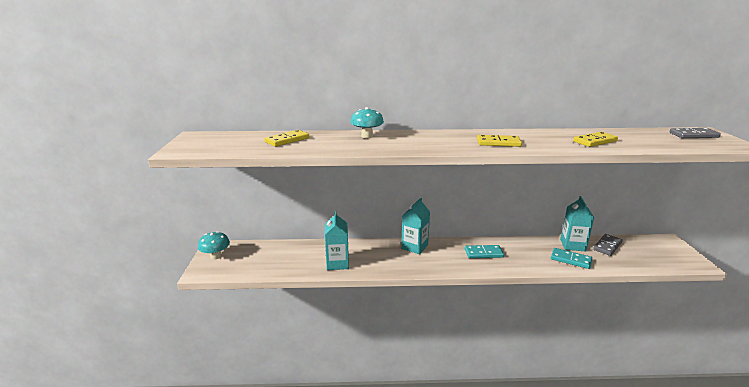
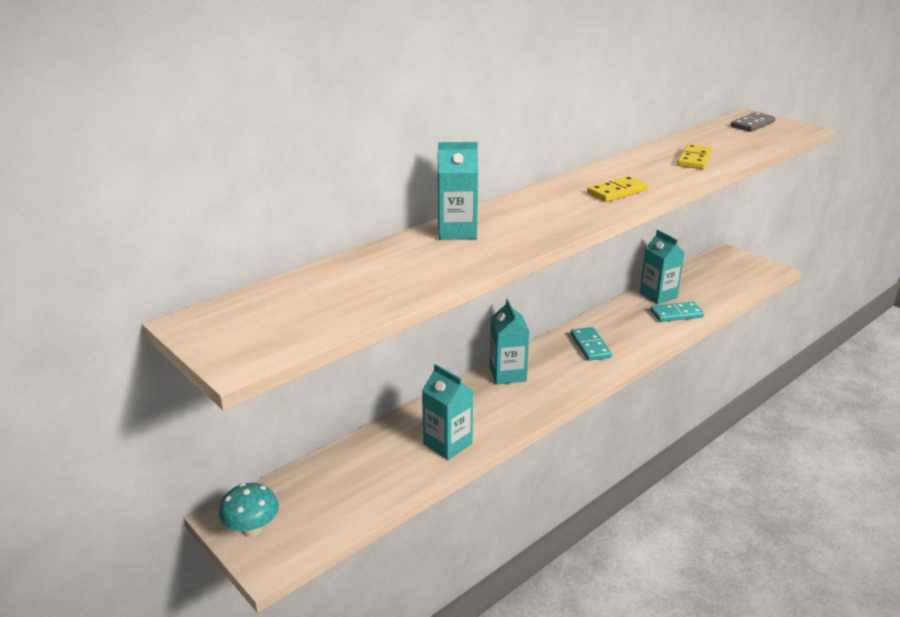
camera: 40 degrees left, 5 degrees up
yellow domino [265,130,309,147] -> none
turquoise mushroom [350,107,384,138] -> turquoise carton [438,142,478,240]
turquoise domino [465,245,504,258] -> turquoise domino turned 60 degrees counterclockwise [570,327,612,361]
grey domino [593,234,623,256] -> none

